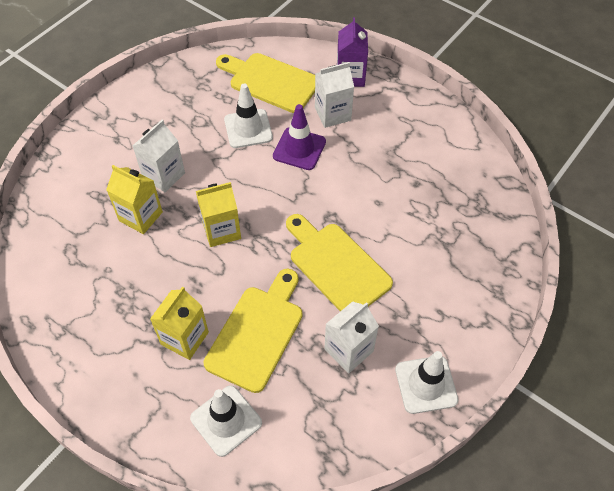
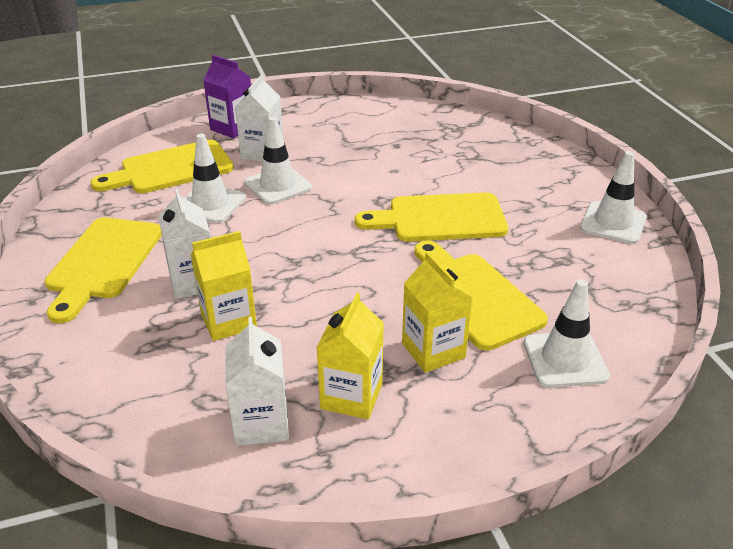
camera: 55 degrees left, 20 degrees down
yellow carton [196,182,241,247] -> yellow carton moved to [316,292,384,419]
purple traffic cone [273,104,326,170] -> white traffic cone [244,117,312,204]
white carton [324,301,379,373] -> white carton moved to [225,317,289,446]
none -> yellow cutting board [45,217,162,323]

